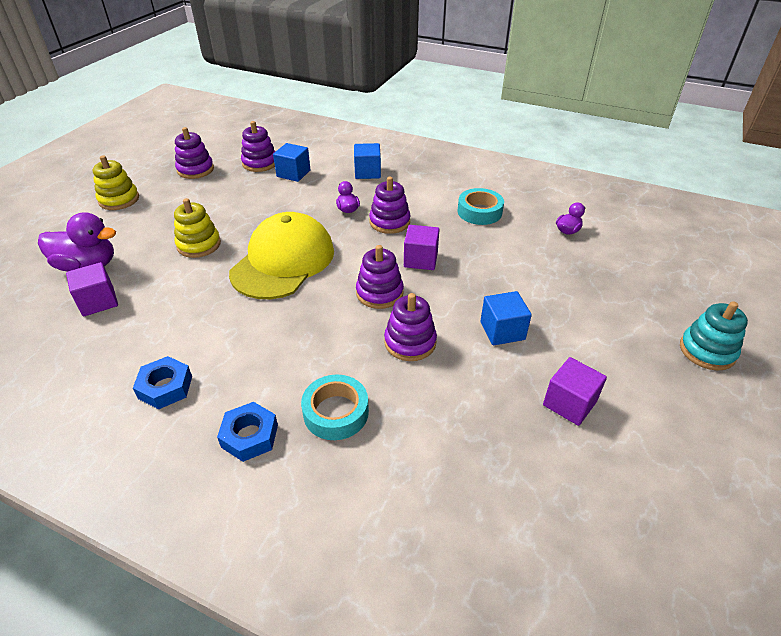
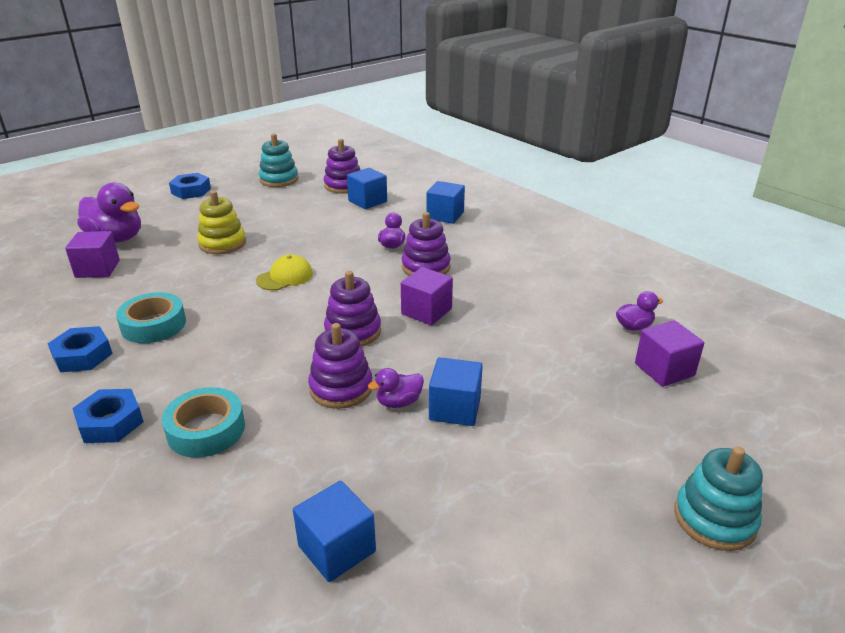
camera: 25 degrees right, 10 degrees down
yellow stacking toy [93,155,139,210] -> blue nut [169,173,211,199]
purple stacking toy [175,127,214,179] -> turquoise stacking toy [259,134,298,187]
yellow cap [229,212,334,299] -> yellow cap [256,254,313,291], size x0.44
turquoise tape [458,188,504,225] -> turquoise tape moved to [116,292,186,343]
purple cube [543,357,607,426] -> purple cube moved to [635,320,704,387]
none -> blue cube [293,481,376,582]
none -> purple duck [368,368,424,408]

